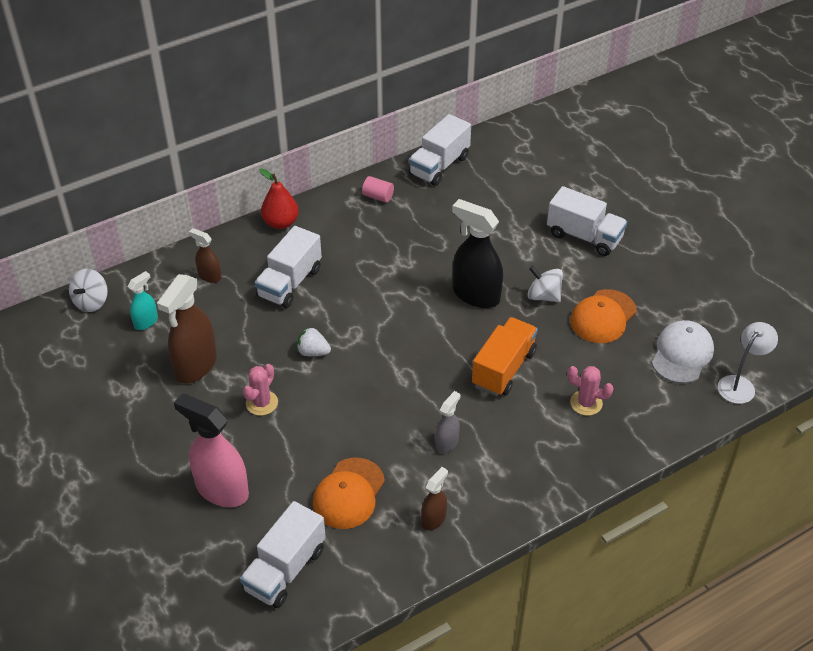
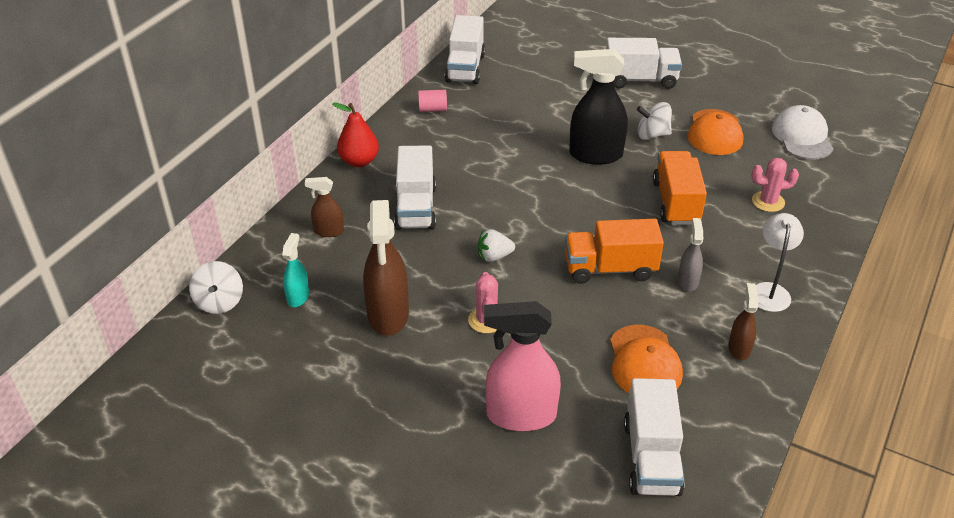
camera: 30 degrees left, 5 degrees down
white lamp [718,322,778,404] -> white lamp moved to [755,213,804,312]
none -> orange truck [565,219,664,284]

